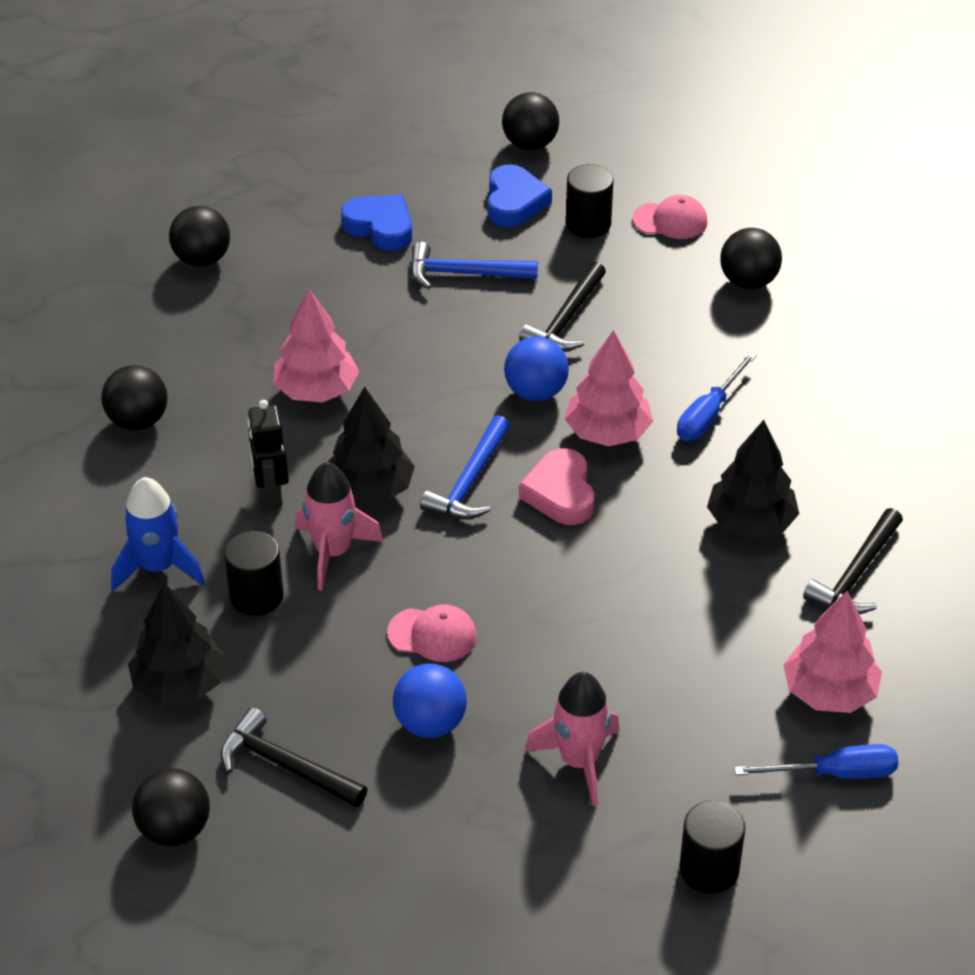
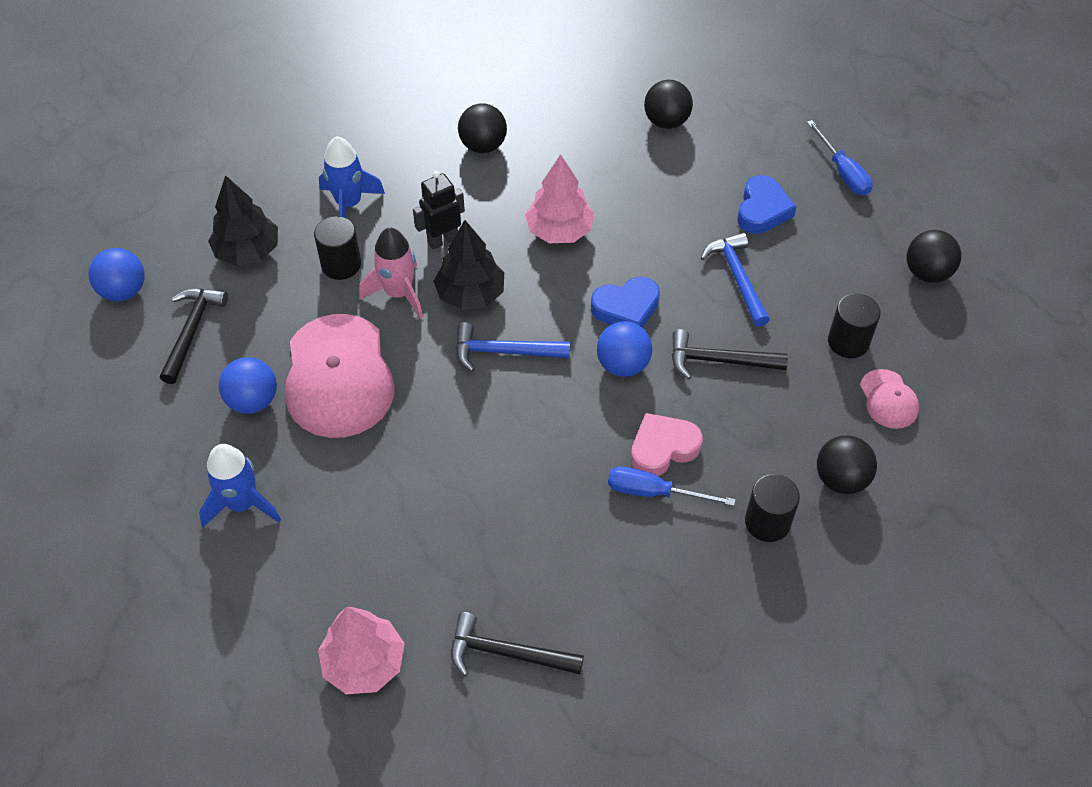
camera: 70 degrees right, 10 degrees up
black ball [132,768,210,846] -> blue ball [89,248,145,301]
pink cap [387,604,477,662] -> pink cap [285,314,395,438], size x2.12
blue heart [488,164,552,227] -> blue heart moved to [591,277,660,328]
pink heart [519,448,594,525] -> pink heart moved to [631,413,703,476]
pink rocket [525,672,620,806] -> blue rocket [199,444,281,527]
pink tree [565,330,653,446] -> none
black cylinder [679,801,745,894] -> black cylinder moved to [745,474,800,542]
black tree [707,420,799,539] -> none
blue screwdriver [734,744,898,779] -> blue screwdriver moved to [807,120,873,196]

